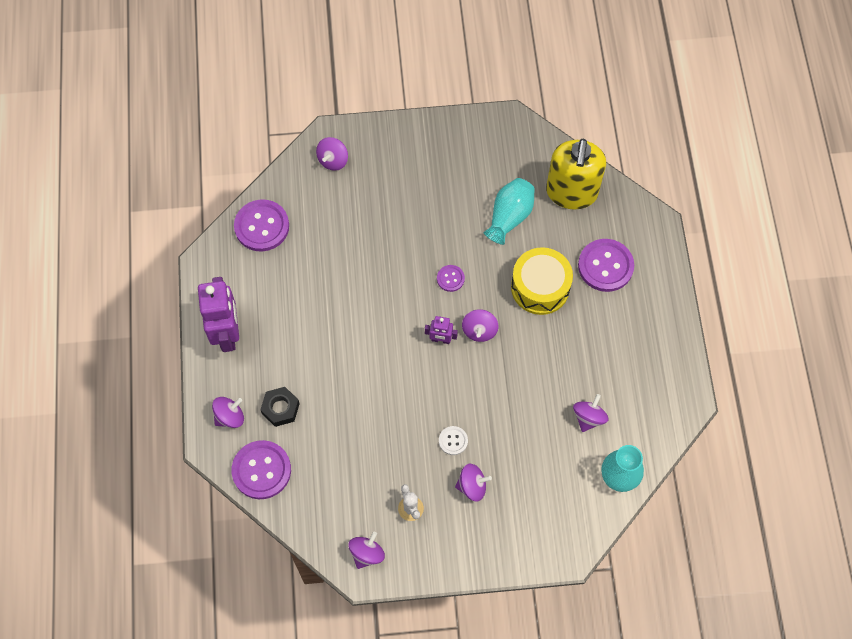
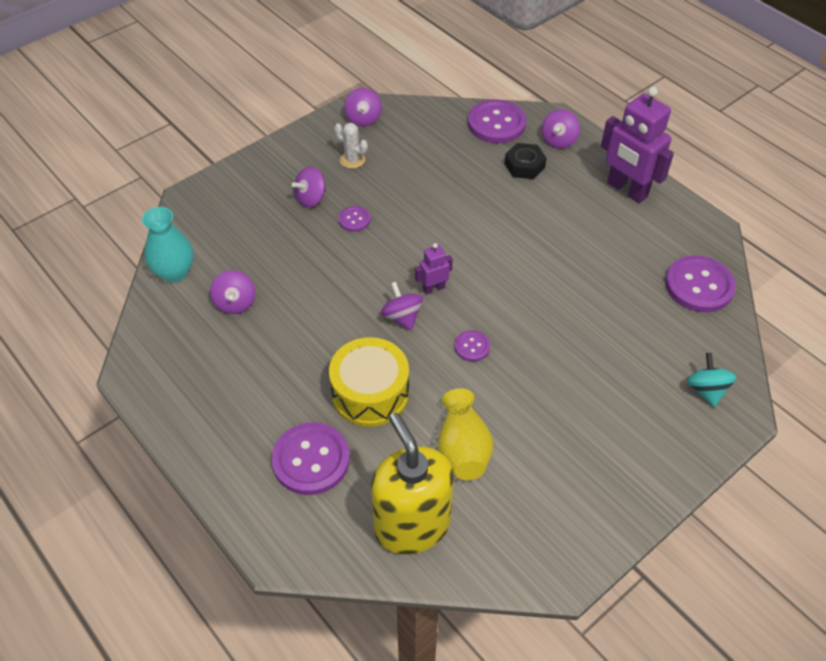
camera: 145 degrees right, 15 degrees down
purple spinning top [316,137,348,171] -> turquoise spinning top [687,353,737,407]
white button [439,426,468,455] -> purple button [338,206,370,232]
turquoise vase [484,178,535,245] -> yellow vase [438,388,493,480]

